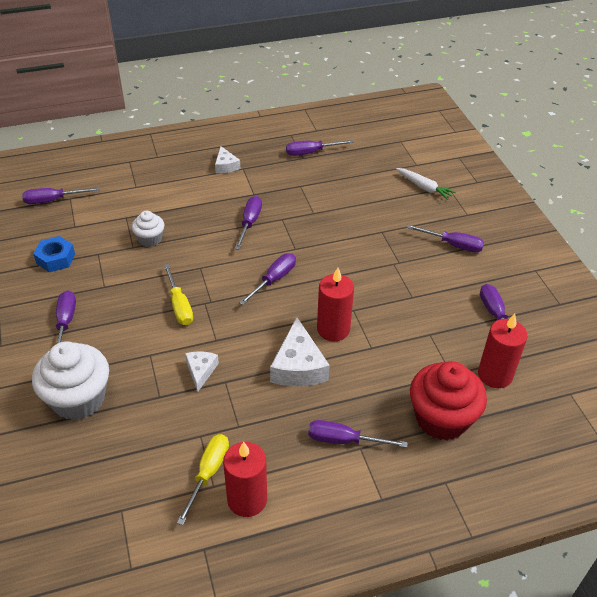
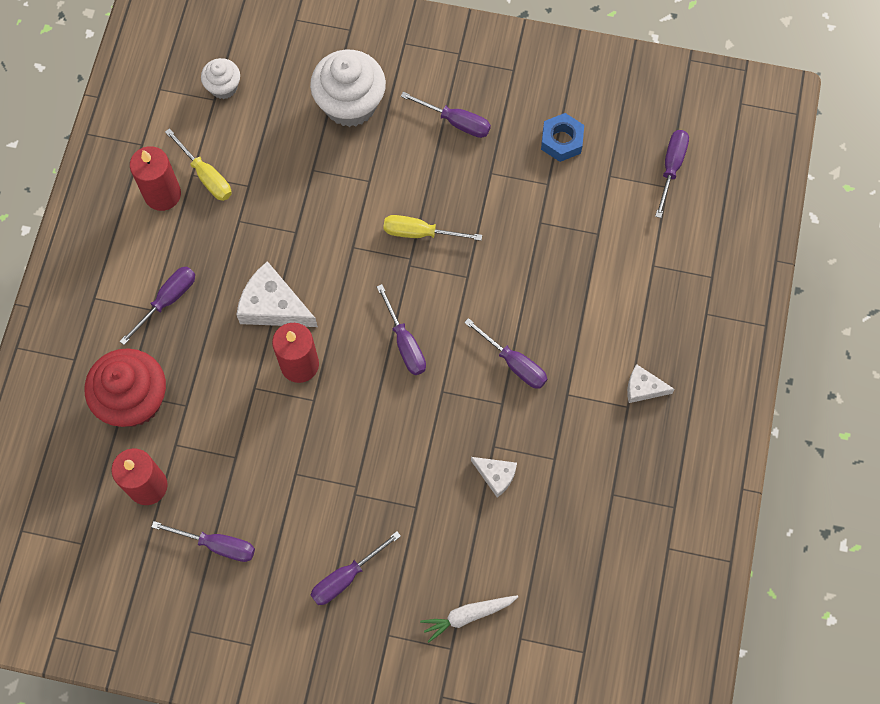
camera: 120 degrees right, 25 degrees up
white cupcake [132,211,164,247] -> white cupcake moved to [201,58,240,99]
white cheese [185,351,219,392] -> white cheese moved to [471,457,517,498]
purple screwdriver [286,140,354,156] -> none

